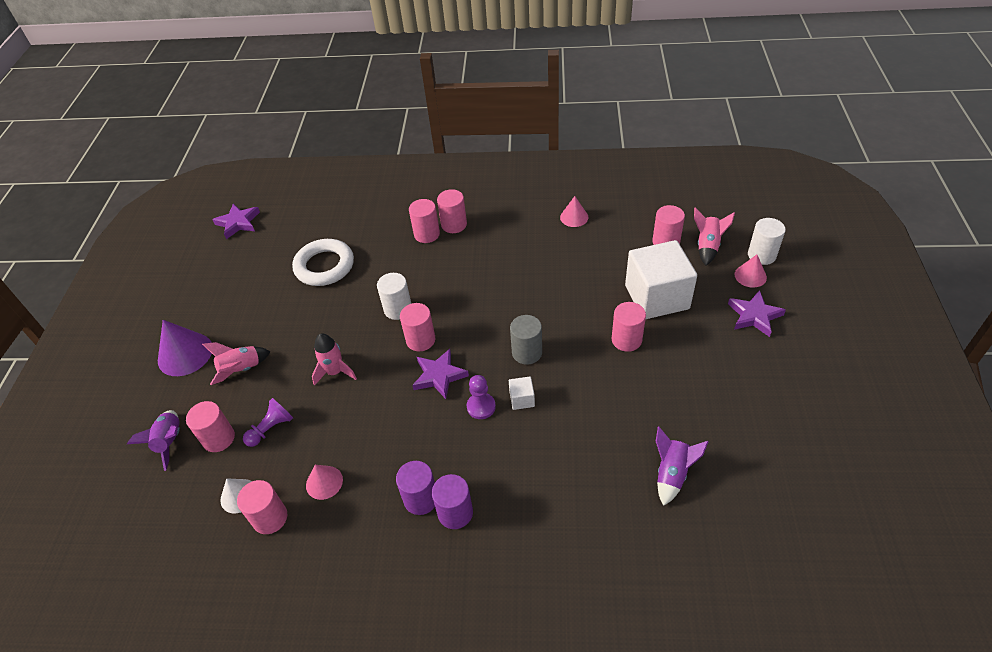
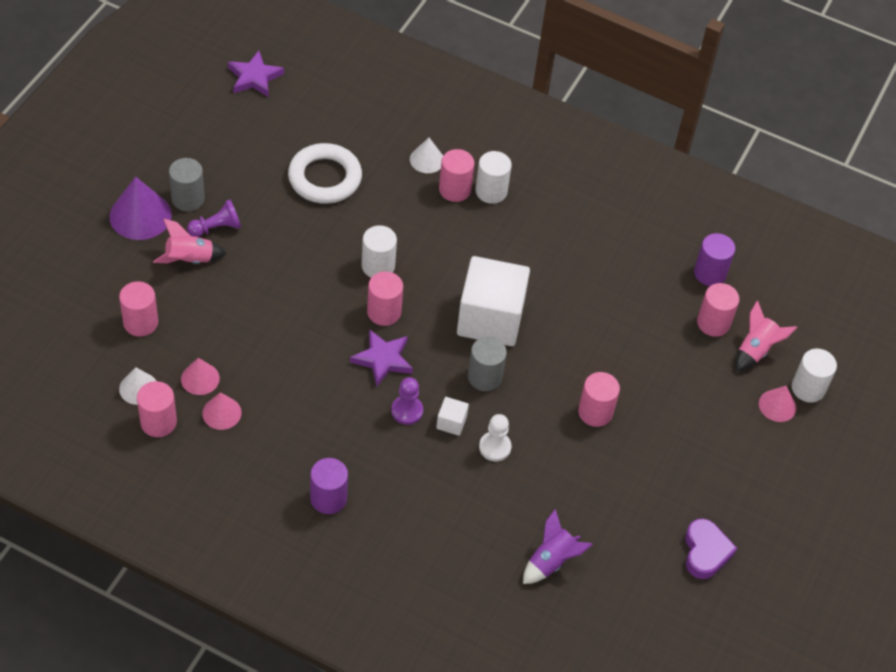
camera: 15 degrees right, 5 degrees up
purple rocket [127,410,180,471] -> none
purple pawn [243,398,293,447] -> purple pawn moved to [187,200,241,237]
pink rocket [312,333,357,386] -> none
purple cylinder [396,461,435,515] -> purple cylinder moved to [694,233,735,286]
pink cylinder [437,189,467,233] -> white cylinder [475,151,512,204]
pink cone [560,196,588,227] -> pink cone moved to [181,358,220,395]
white cube [625,240,697,319] -> white cube moved to [457,256,530,346]
purple star [728,290,786,337] -> none
none -> grey cylinder [169,158,205,211]
none -> white cone [410,138,443,173]
none -> white pawn [479,414,512,461]
none -> purple heart [685,519,737,579]

